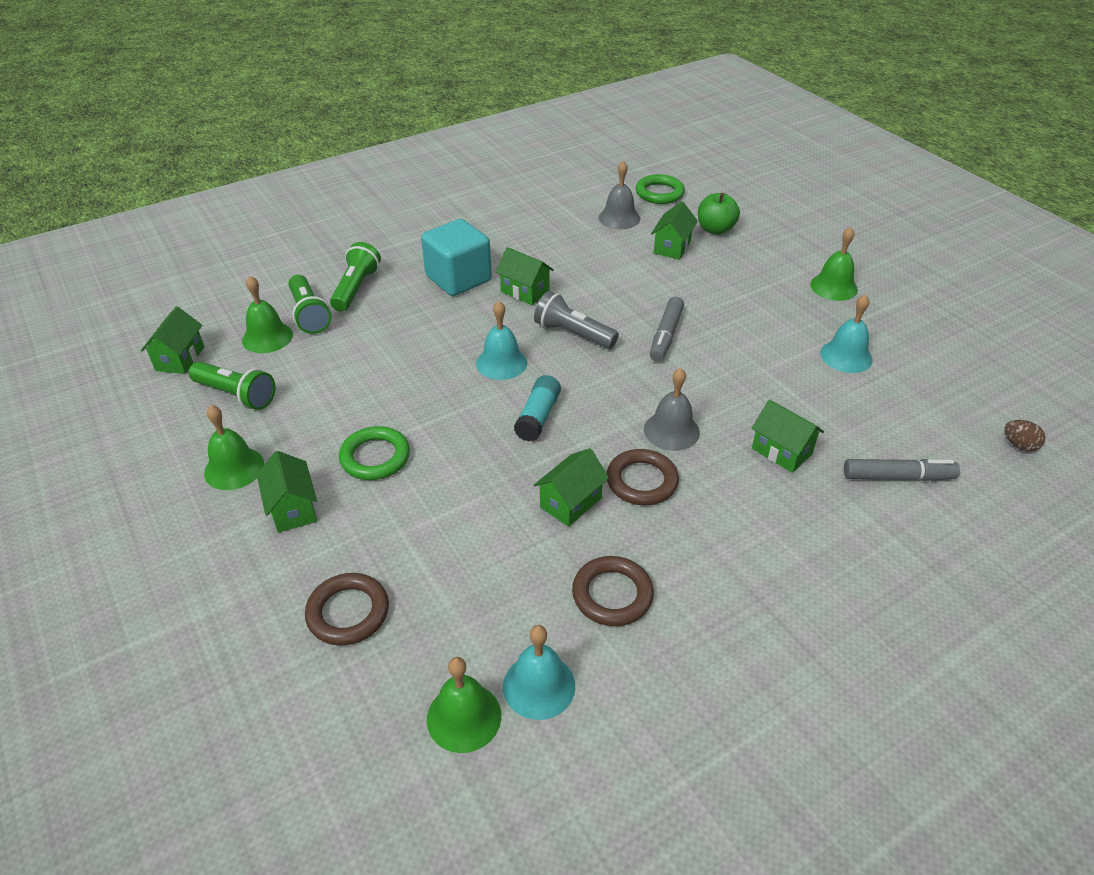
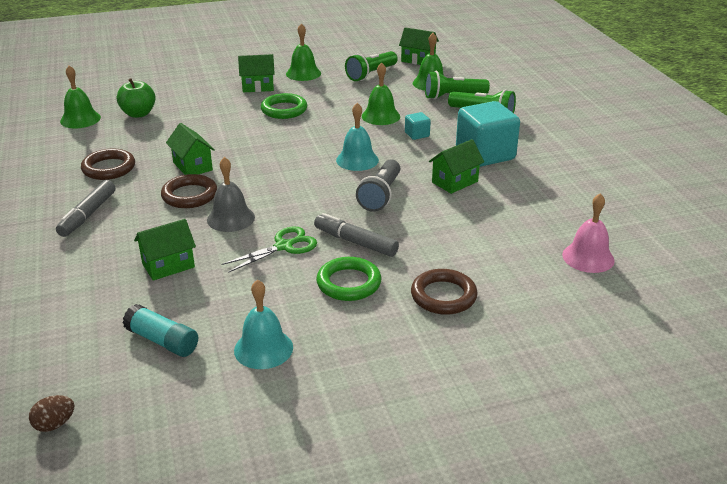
camera: 105 degrees right, 10 degrees down
brown ring [305,573,389,646] -> brown ring moved to [411,269,478,315]
turquoise bell [503,625,575,720] -> none
turquoise glue stick [514,375,561,442] -> turquoise glue stick moved to [123,304,198,357]
grey flashlight [534,291,619,349] -> grey flashlight turned 150 degrees clockwise [356,159,400,212]
grey bell [599,161,640,229] -> pink bell [562,193,615,273]
green ring [636,174,685,204] -> green ring moved to [316,257,381,301]
green house [651,202,698,260] -> none
green apple [698,193,740,235] -> green apple moved to [117,78,156,118]
green bell [810,227,858,301] -> green bell moved to [362,62,400,125]
grey marker [844,459,960,481] -> grey marker moved to [56,180,115,237]
none -> green scissors [221,226,317,273]
none -> turquoise cube [405,112,431,140]

